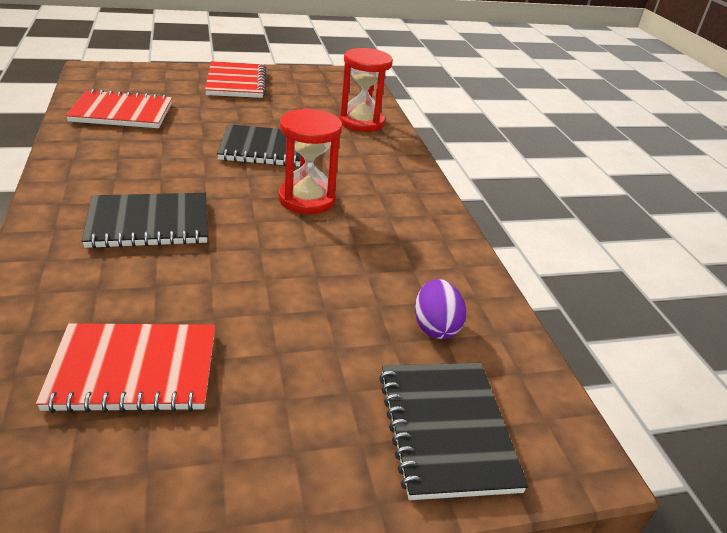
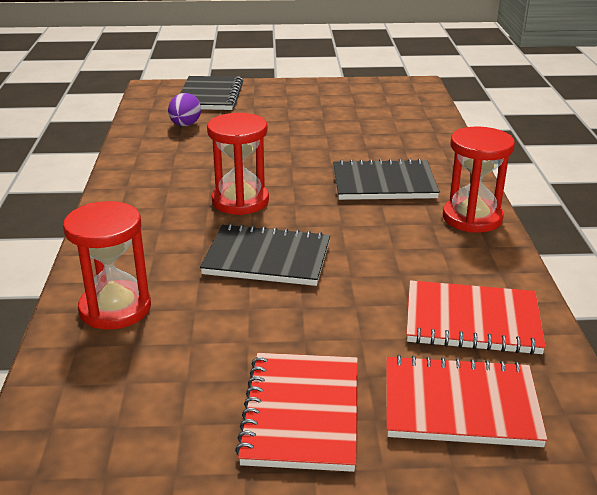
camera: 165 degrees left, 5 degrees down
red notebook [36,323,215,413] -> red notebook moved to [386,355,548,447]
none -> red hourglass [443,126,515,233]

